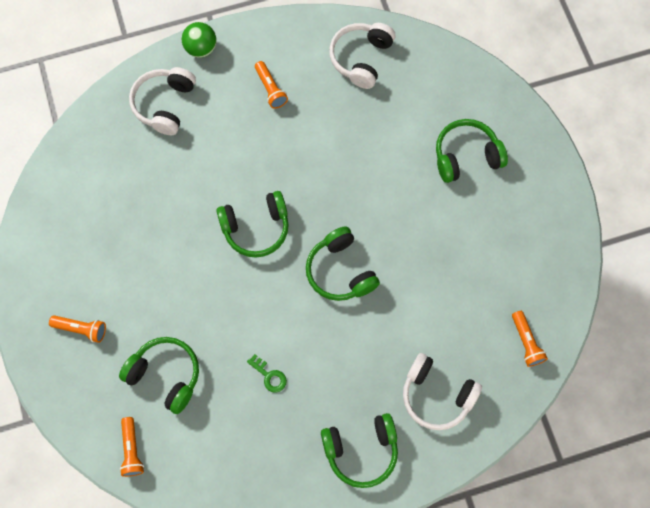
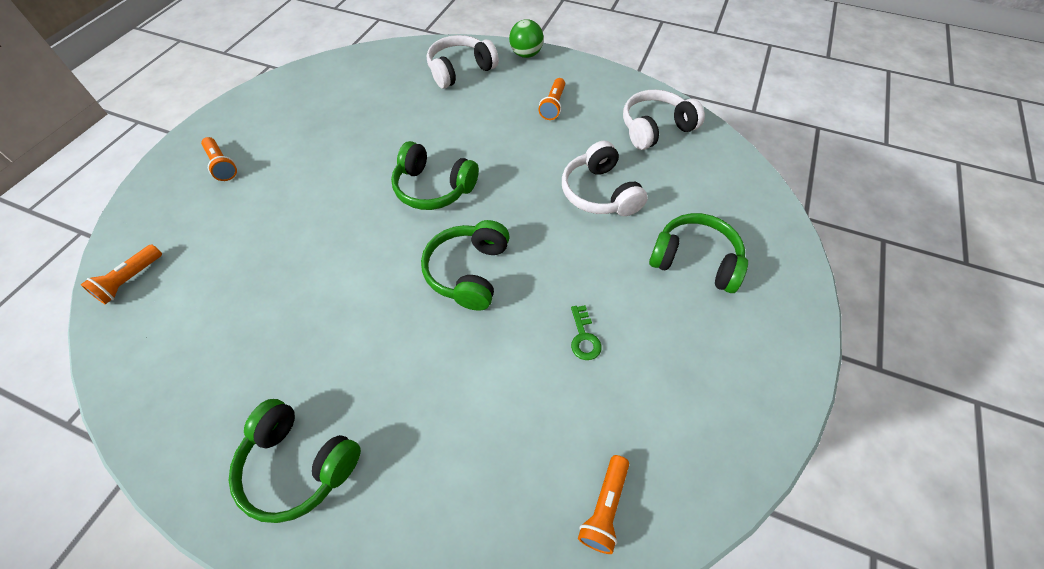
camera: 40 degrees right, 15 degrees down
green headphones [119,337,199,414] -> none
green key [247,354,287,393] -> green key moved to [571,305,602,360]
white headphones [403,353,482,430] -> white headphones moved to [562,141,648,216]

